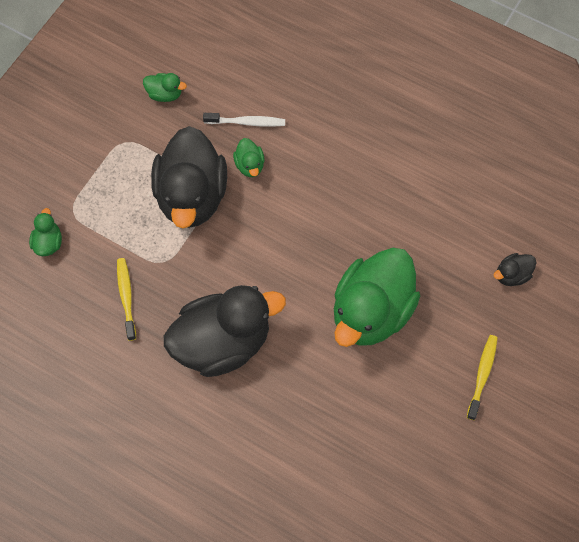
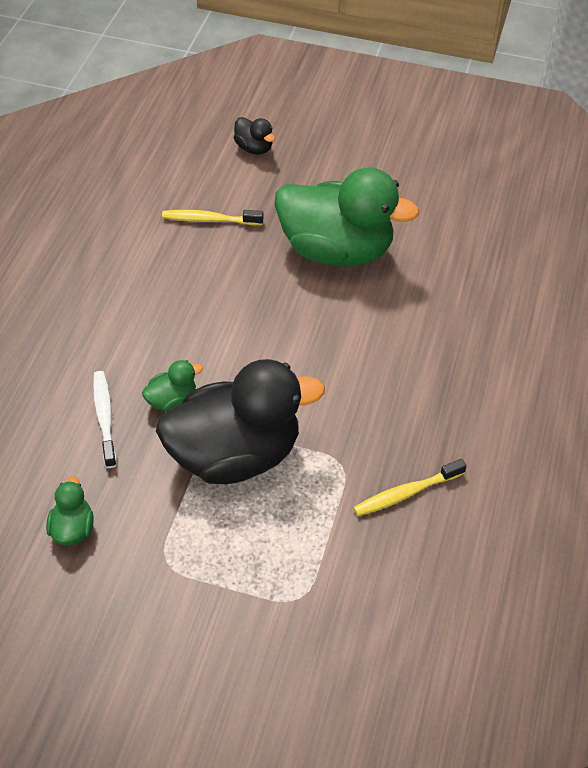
camera: 105 degrees left, 15 degrees down
green duck [29,208,62,256] -> none
black duck [164,285,286,377] -> none
yellow toothbrush [467,335,498,420] -> yellow toothbrush moved to [162,210,263,226]

